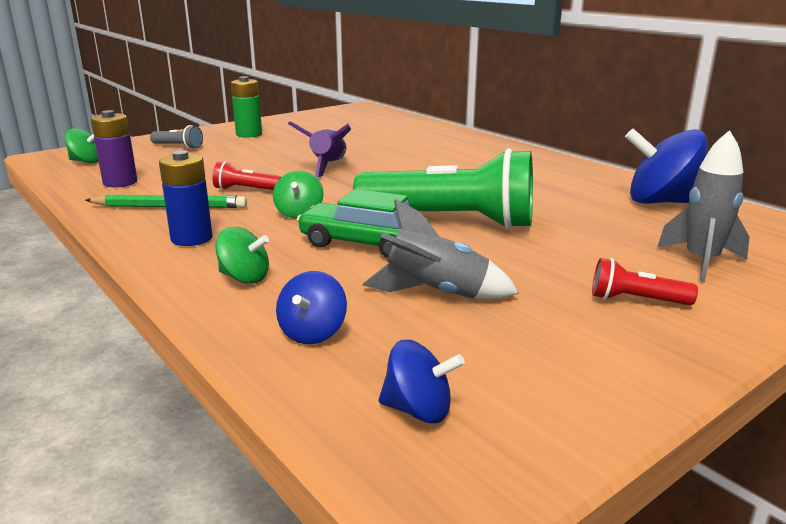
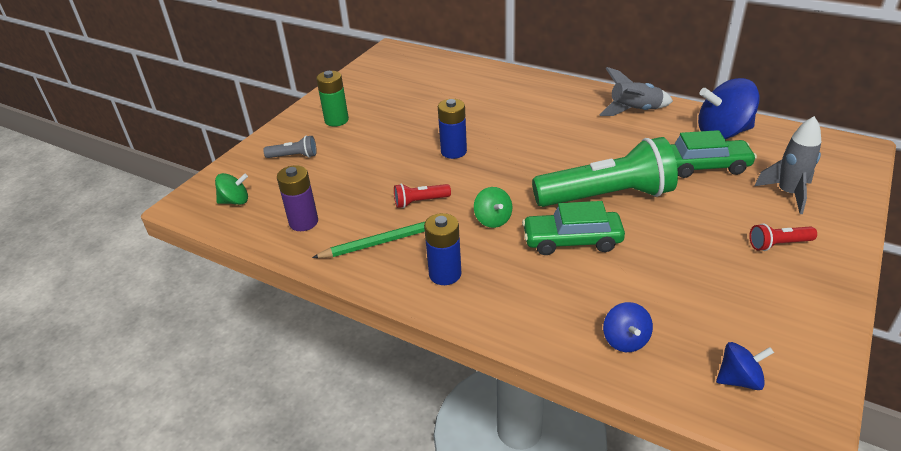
camera: 20 degrees left, 15 degrees up
green spinning top [215,227,269,284] -> none
purple rocket [288,121,351,178] -> blue battery [438,99,467,159]
grey rocket [362,199,519,299] -> grey rocket moved to [599,67,673,116]
none -> green car [670,130,757,178]

